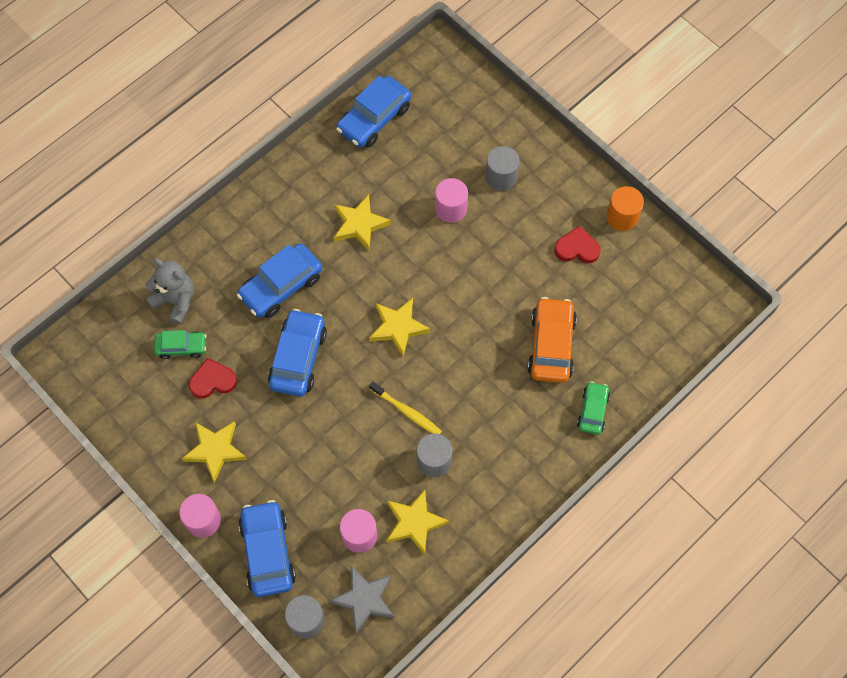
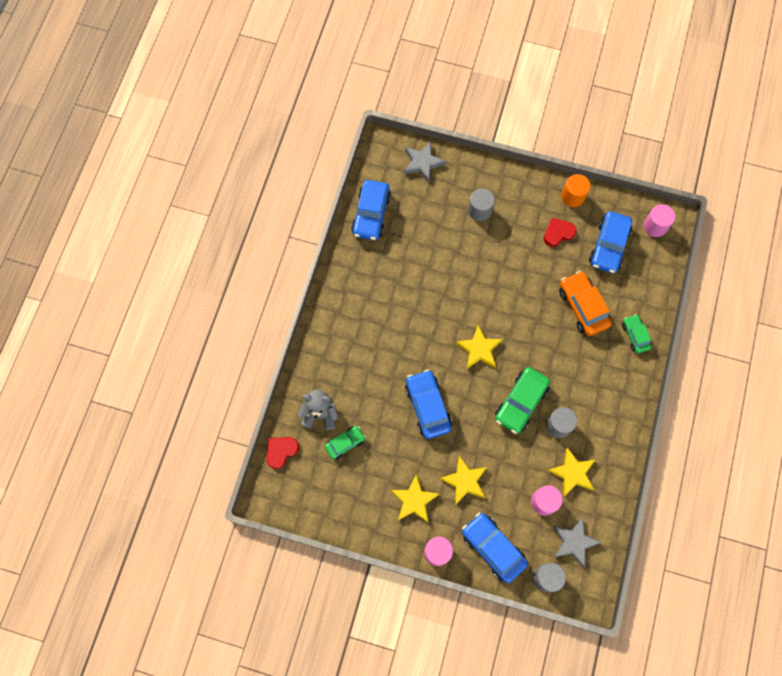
camera: 30 degrees left, 5 degrees up
red heart [189,358,237,399] -> red heart moved to [266,437,299,469]
blue car [237,243,322,318] -> blue car moved to [589,211,632,273]
yellow star [334,194,391,251] -> yellow star moved to [440,456,487,504]
yellow toothbrush [369,381,442,434] -> green car [495,367,550,434]
pink cylinder [435,178,468,223] -> pink cylinder moved to [644,204,675,237]
none -> grey star [404,142,446,183]

